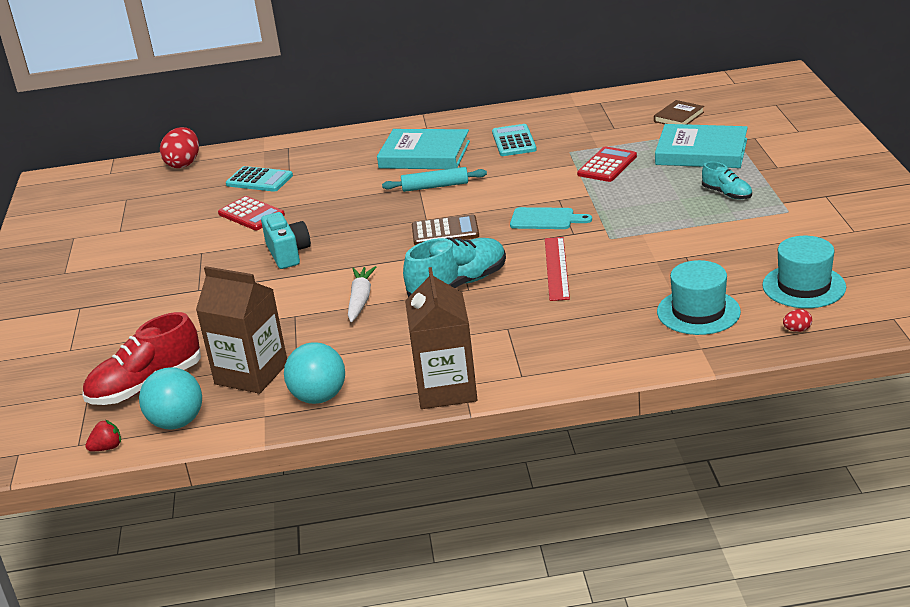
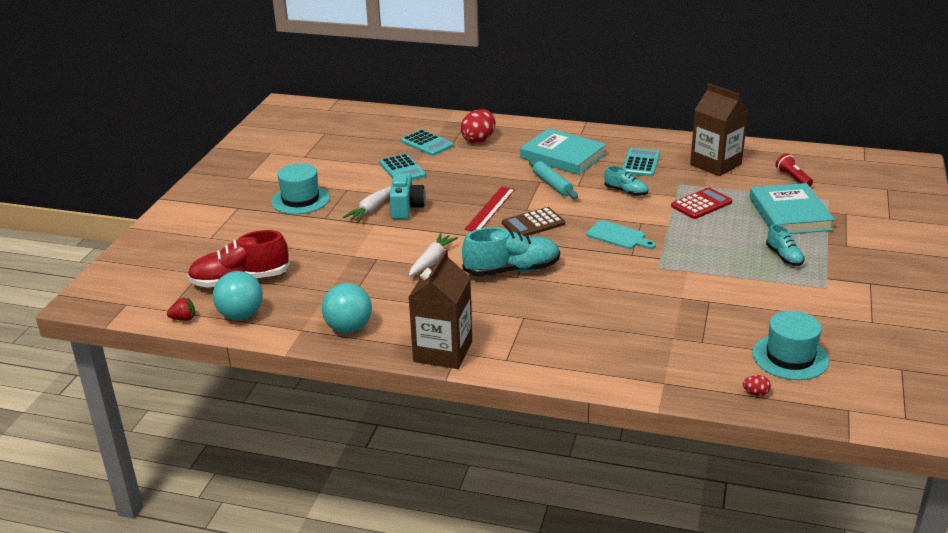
camera: 20 degrees right, 0 degrees up
red egg [160,127,199,168] -> red egg moved to [461,109,496,143]
brown carton [196,266,287,394] -> brown carton moved to [690,83,749,176]
red calculator [218,196,285,230] -> turquoise calculator [379,154,426,180]
turquoise rolling pin [382,167,487,192] -> turquoise rolling pin turned 45 degrees clockwise [529,159,578,199]
brown calculator [412,214,479,245] -> brown calculator turned 135 degrees clockwise [502,207,565,236]
red ruler [545,237,570,301] -> red ruler moved to [465,186,515,231]
brown book [654,100,704,125] -> red flashlight [775,154,813,186]
turquoise book [655,124,748,168] -> turquoise book turned 45 degrees clockwise [749,183,835,234]
turquoise hat [657,260,741,335] -> turquoise hat moved to [271,163,330,214]
none -> white carrot [343,186,391,222]
none -> turquoise shoe [604,166,648,196]

